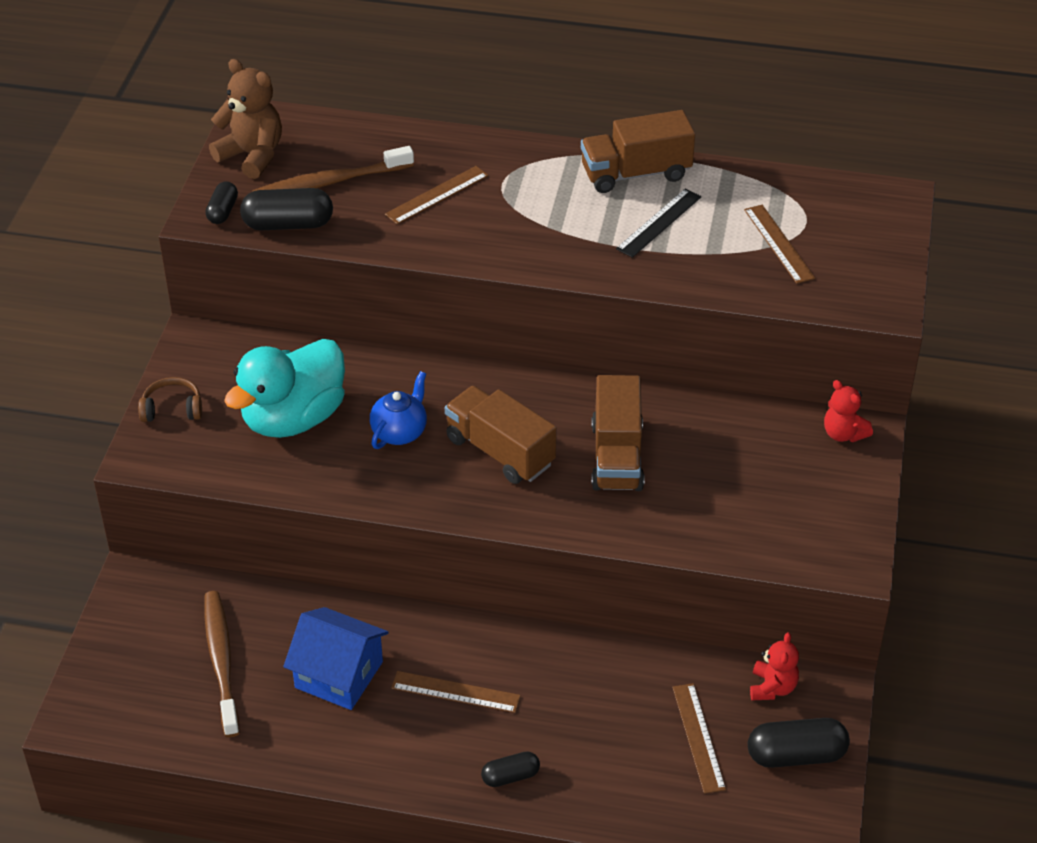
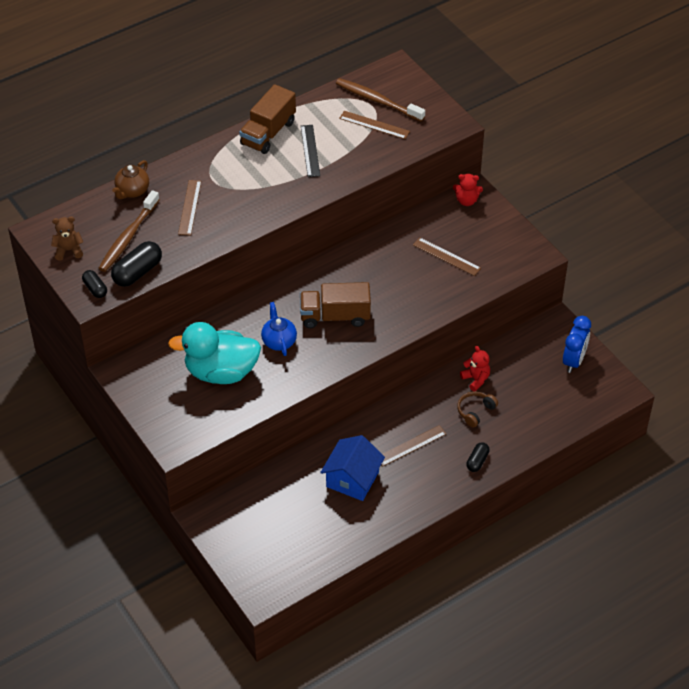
camera: 45 degrees left, 5 degrees up
brown headphones [138,377,202,422] -> brown headphones moved to [457,391,498,428]
brown toothbrush [204,591,240,737] -> brown toothbrush moved to [336,78,425,122]
brown teddy bear [209,59,282,179] -> brown teddy bear [51,216,83,261], size x0.63
turquoise duck [224,339,345,438] -> turquoise duck turned 90 degrees clockwise [168,322,261,384]
blue house [283,607,389,710] -> blue house turned 45 degrees counterclockwise [320,435,385,501]
brown truck [591,375,645,491] -> none
brown ruler [672,683,726,794] -> brown ruler moved to [413,237,481,276]
black capsule [748,718,850,768] -> blue clock [563,316,591,373]
red teddy bear [750,632,799,700] -> red teddy bear moved to [460,346,490,391]
none -> brown teapot [112,160,149,199]

